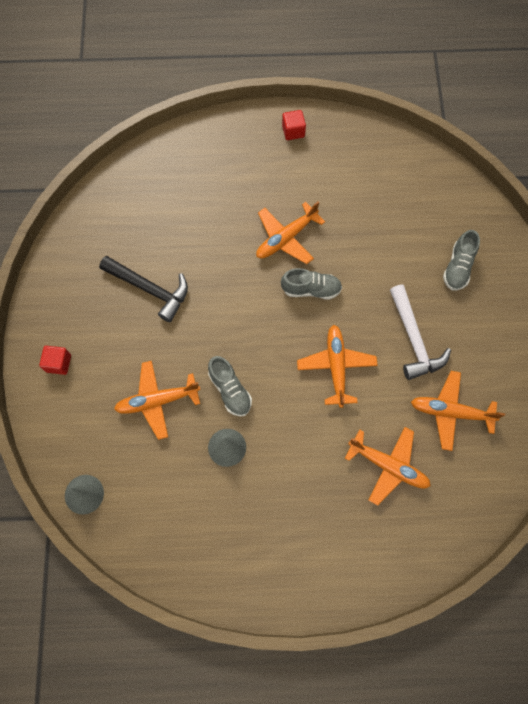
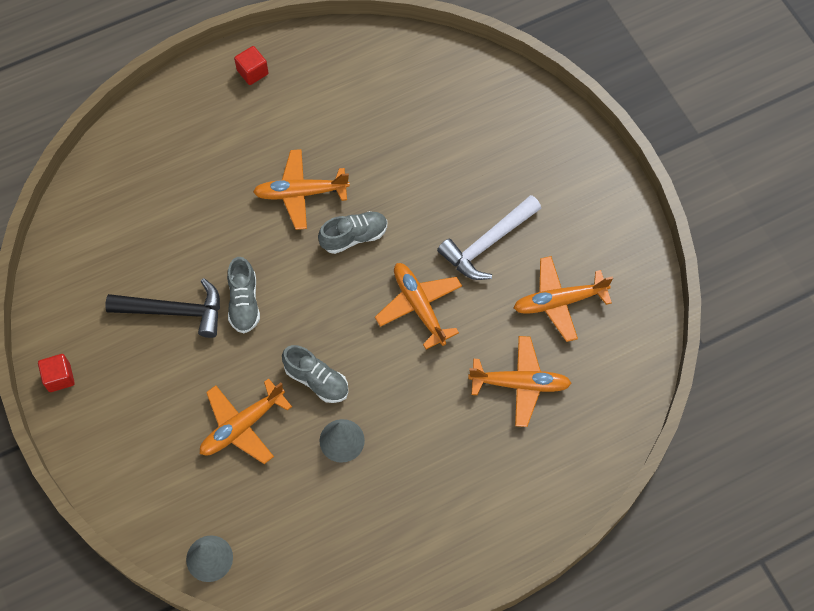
camera: 25 degrees left, 5 degrees down
red cube [39,346,71,375] -> red cube moved to [38,354,75,392]
orange plane [256,201,325,264] -> orange plane turned 60 degrees clockwise [253,149,350,230]
white hammer [390,285,451,380] -> white hammer turned 90 degrees clockwise [437,195,541,280]
grey shoe [443,230,480,291] -> grey shoe moved to [227,257,260,333]

